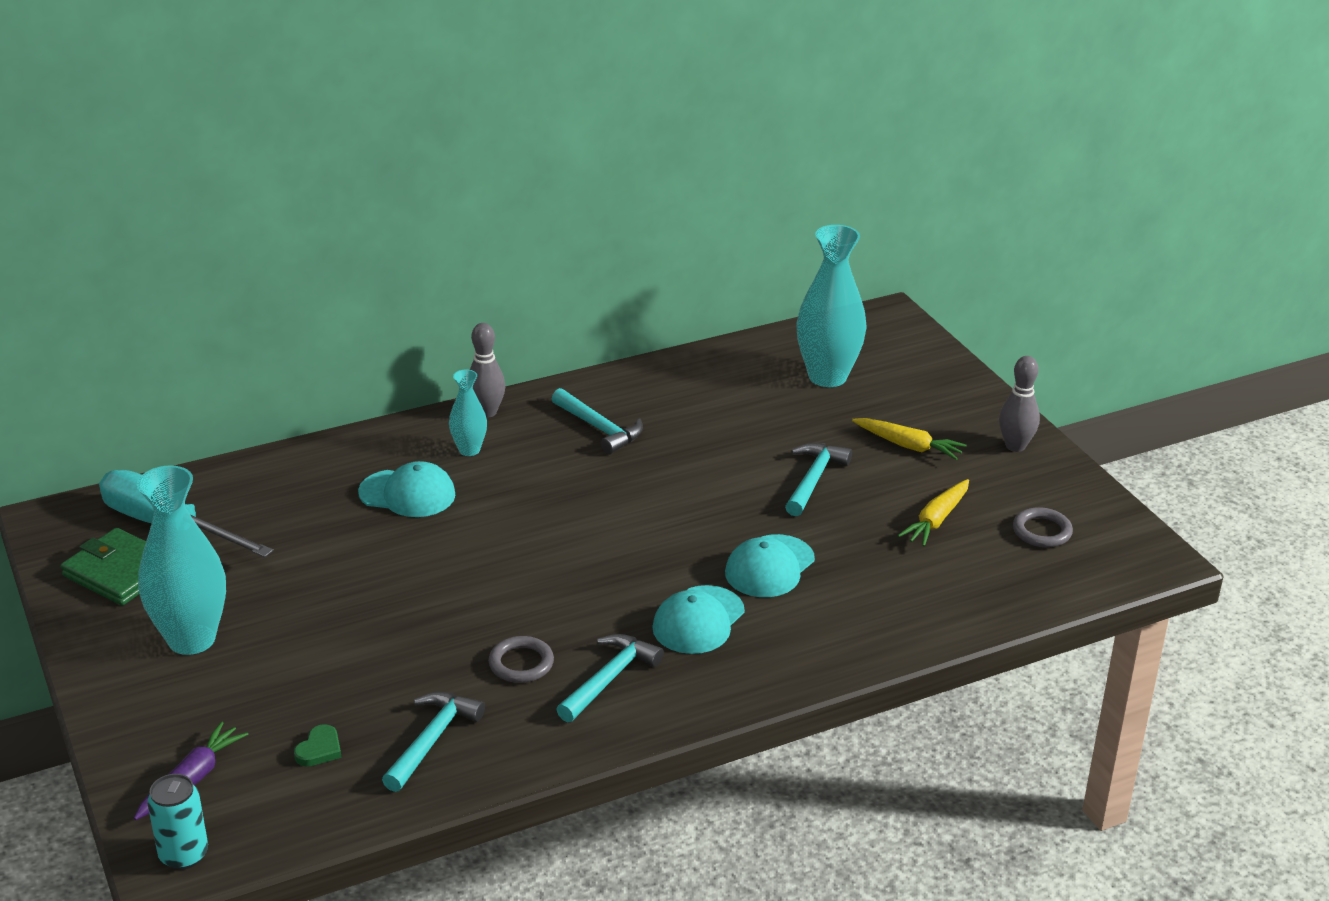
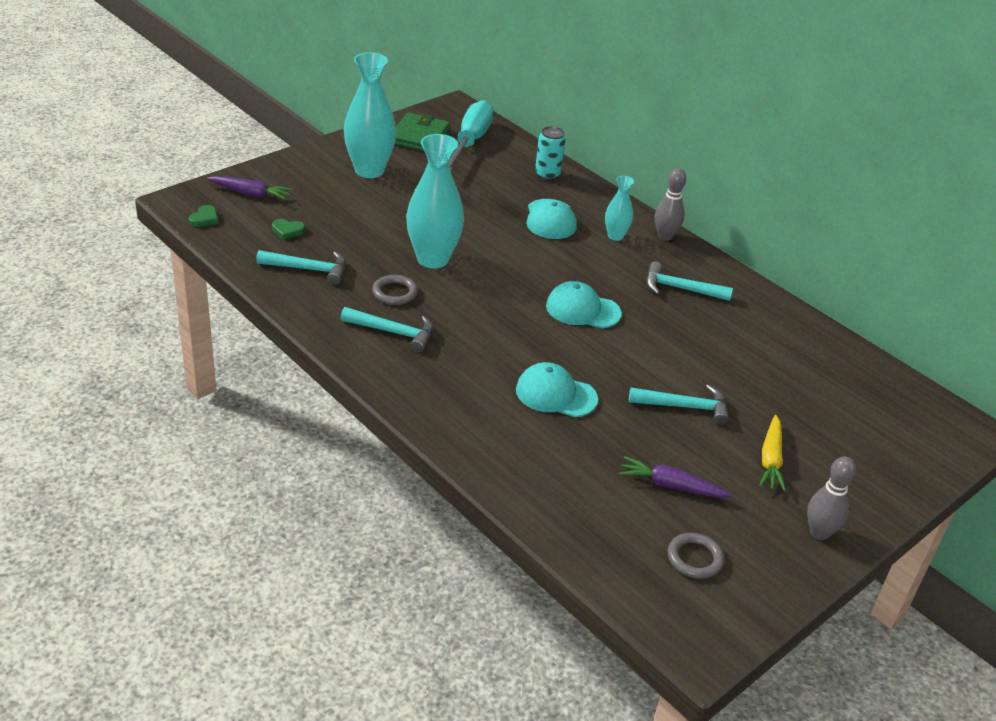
camera: 70 degrees right, 5 degrees up
turquoise can [147,774,208,870] -> turquoise can moved to [535,126,565,180]
turquoise hammer [552,388,643,454] -> turquoise hammer turned 75 degrees clockwise [646,261,733,301]
turquoise cap [652,585,745,654] -> turquoise cap moved to [546,281,622,329]
turquoise vase [796,225,867,387] -> turquoise vase moved to [406,134,464,268]
yellow carrot [898,479,969,547] -> purple carrot [619,456,732,498]
none -> green heart [189,205,218,227]

